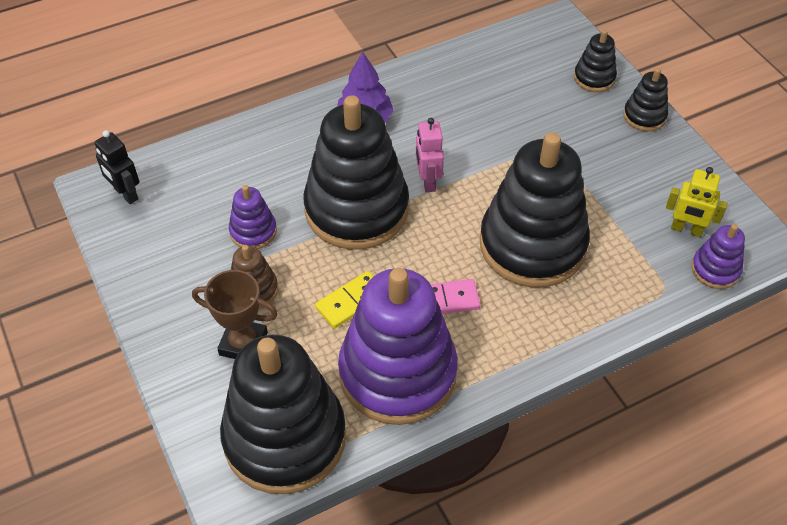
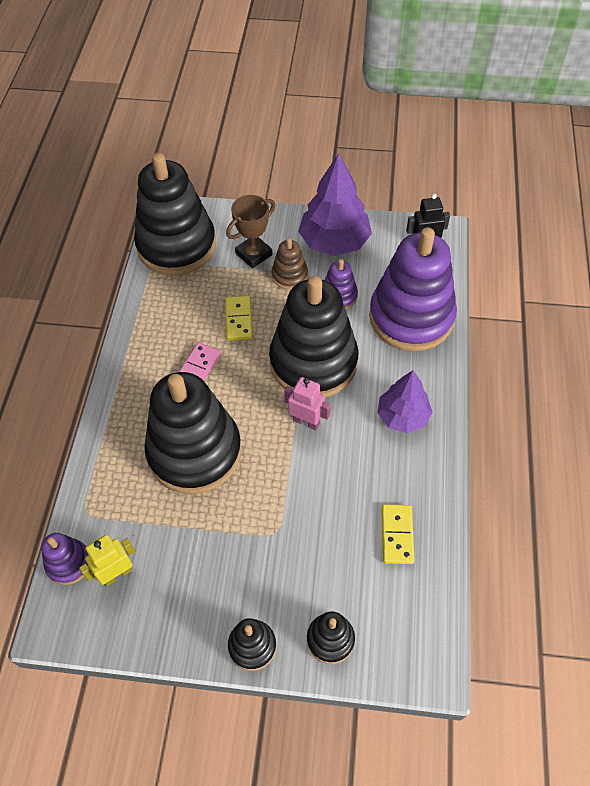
camera: 125 degrees right, 5 degrees up
purple stacking toy [338,268,458,425] -> purple stacking toy moved to [369,227,457,351]
none -> purple tree [298,153,372,256]
none -> yellow domino [382,504,414,564]

